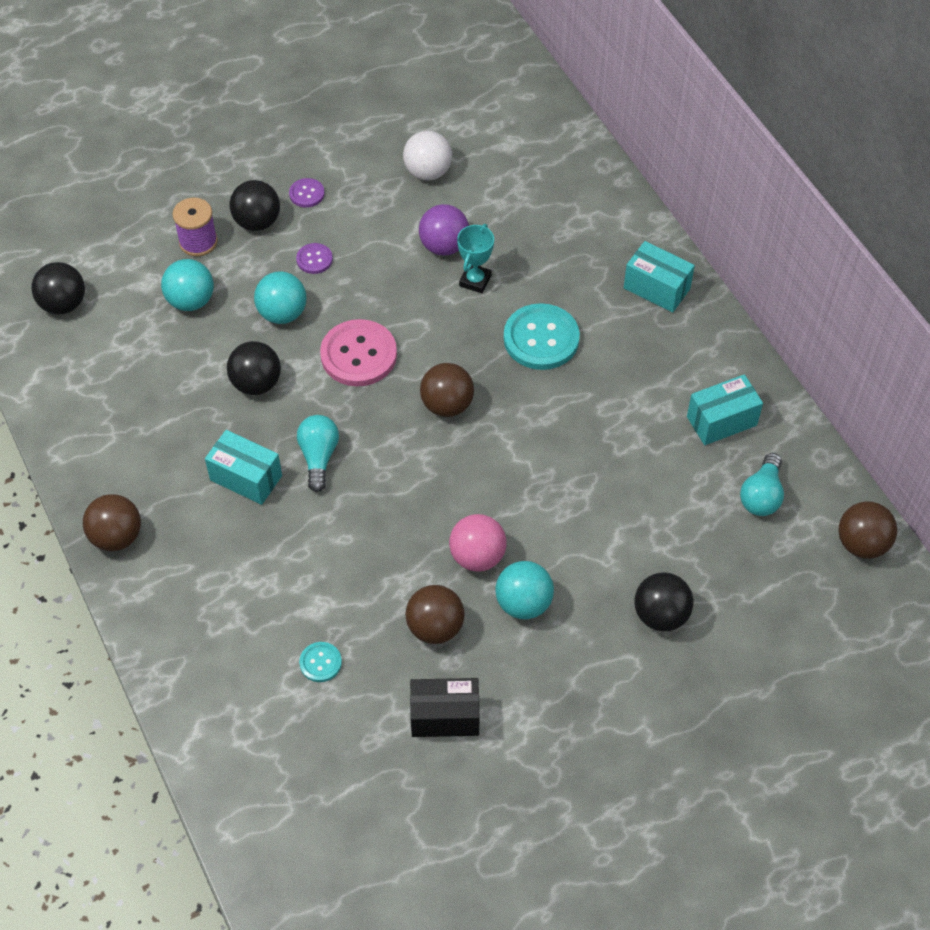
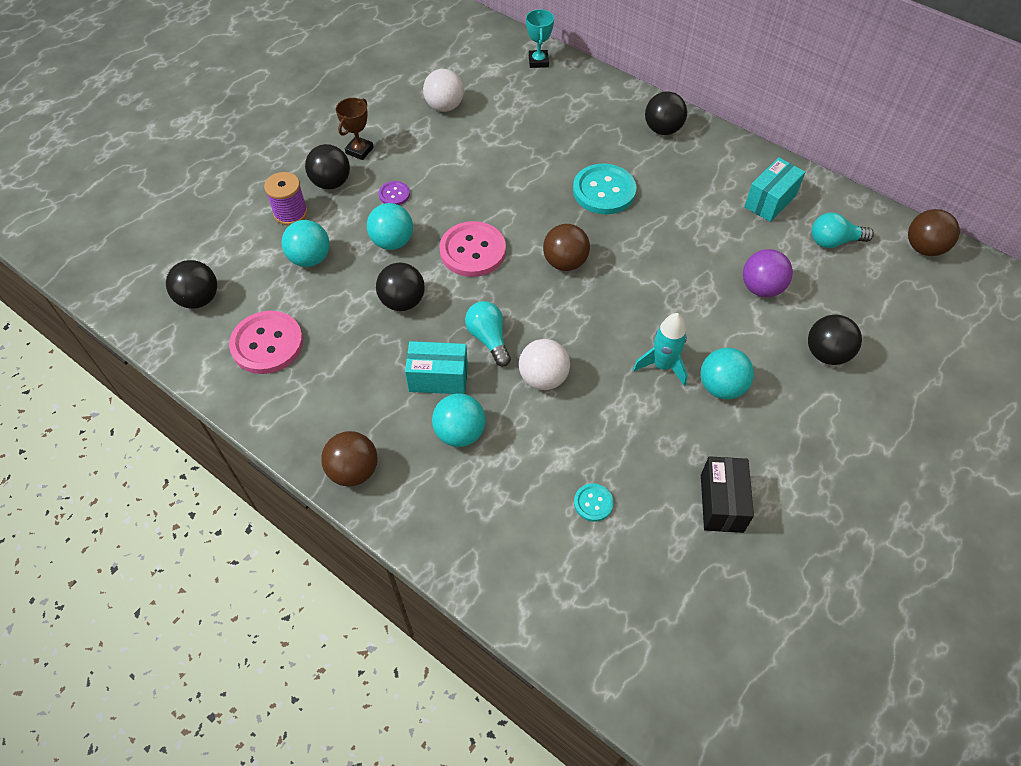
camera: 25 degrees left, 0 degrees up
purple button [289,178,325,208] -> brown trophy [336,98,374,160]
brown ball [405,585,465,644] -> none
black box [410,678,479,737] -> black box turned 60 degrees counterclockwise [701,456,754,533]
purple ball [419,204,469,256] -> purple ball moved to [743,249,793,297]
pink ball [449,514,507,572] -> turquoise rocket [633,313,687,386]
turquoise trophy [457,224,494,293] -> turquoise trophy moved to [526,9,554,68]
turquoise box [624,241,695,313] -> black ball [645,91,687,135]
turquoise light bulb [740,453,784,516] -> turquoise light bulb turned 90 degrees clockwise [811,212,874,248]
none -> pink button [229,311,303,374]
none -> turquoise ball [432,393,486,447]
none -> white ball [519,339,570,390]

